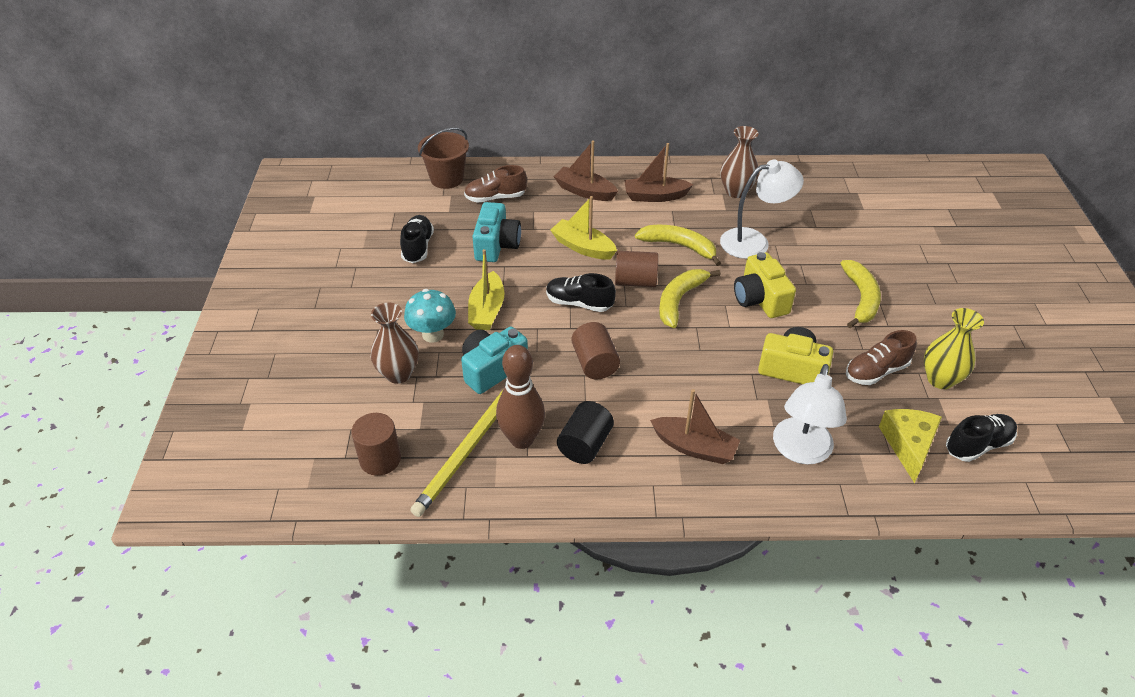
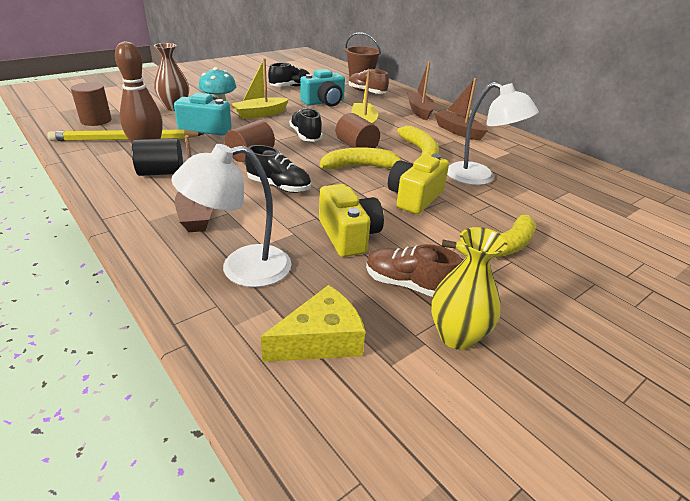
camera: 50 degrees right, 10 degrees down
brown vase [720,126,759,198] -> none
black shoe [946,414,1017,462] -> black shoe moved to [245,145,311,193]

